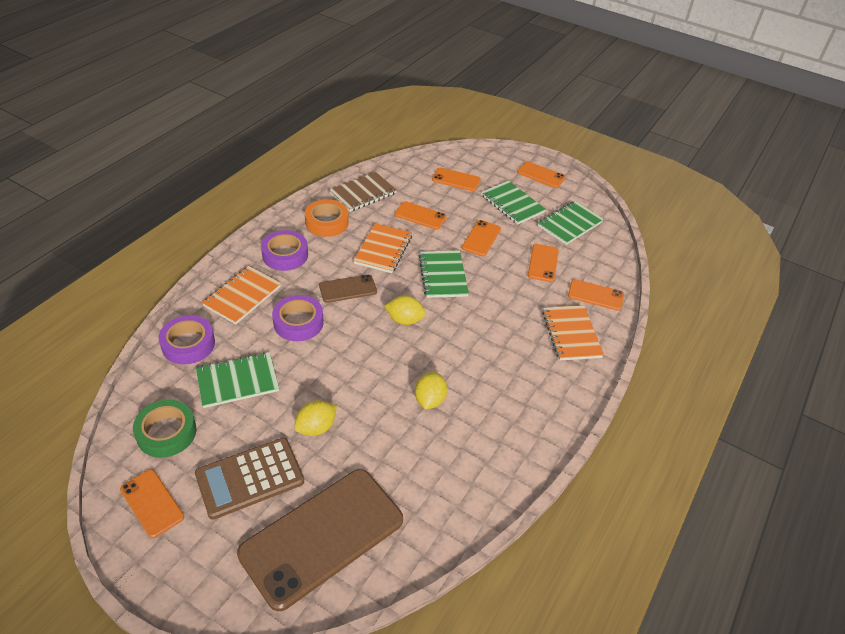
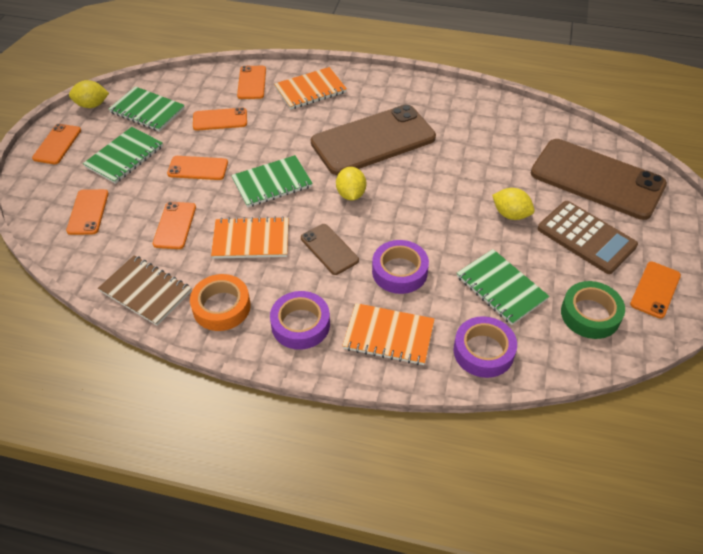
camera: 105 degrees left, 5 degrees up
yellow lemon [415,372,447,409] -> yellow lemon moved to [69,80,109,108]
none -> brown phone [311,104,436,175]

